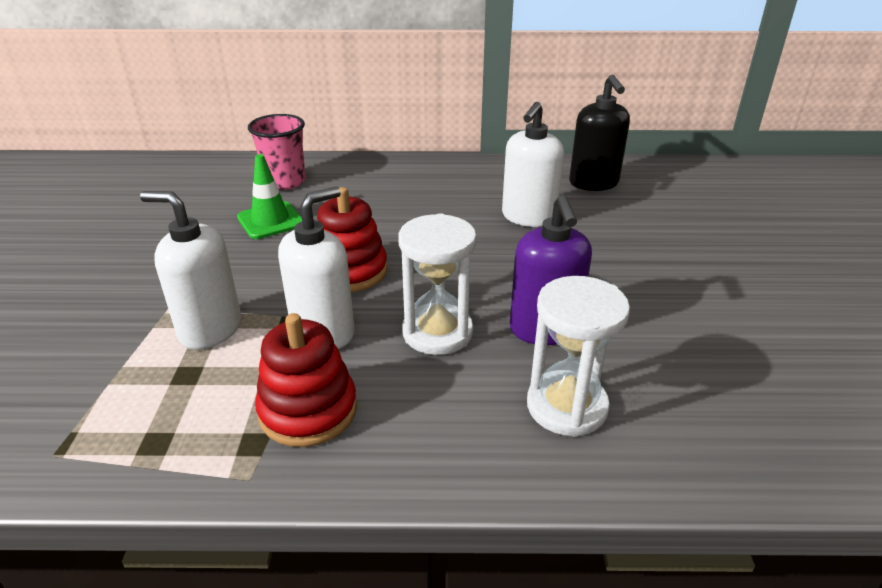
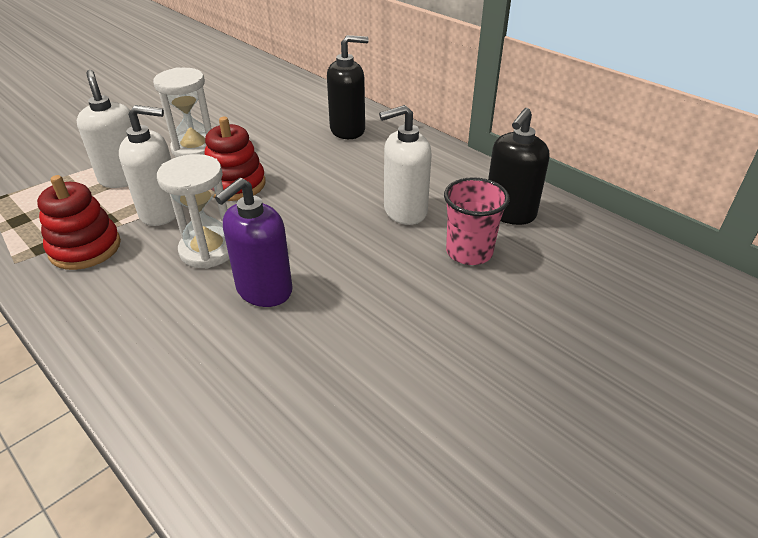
camera: 45 degrees right, 5 degrees up
green traffic cone [237,154,302,239] -> none
pink cup [248,114,306,190] -> pink cup moved to [444,177,510,265]
white hourglass [527,276,630,437] -> white hourglass moved to [153,67,212,157]
none -> black soap dispenser [327,35,369,139]

